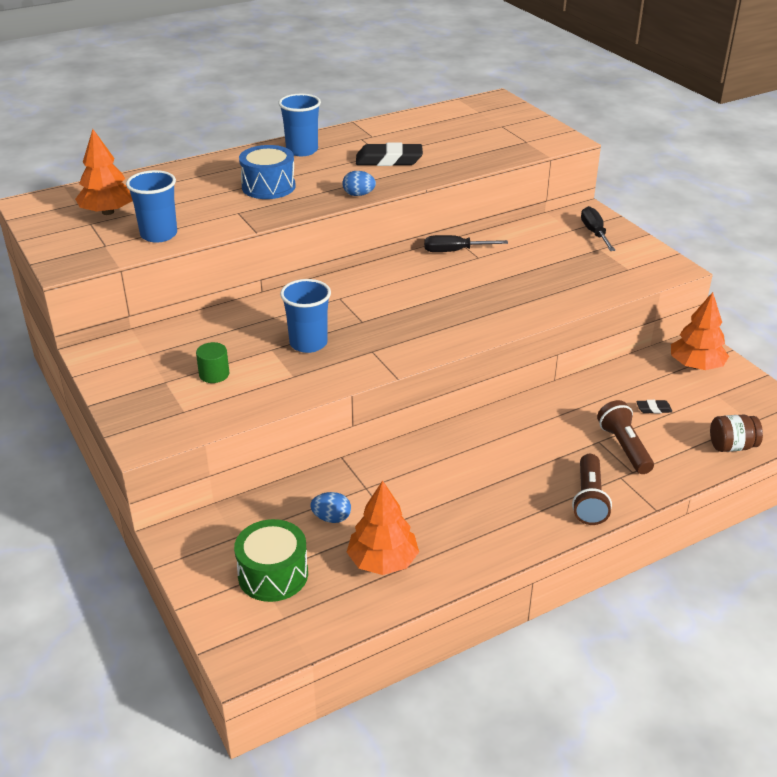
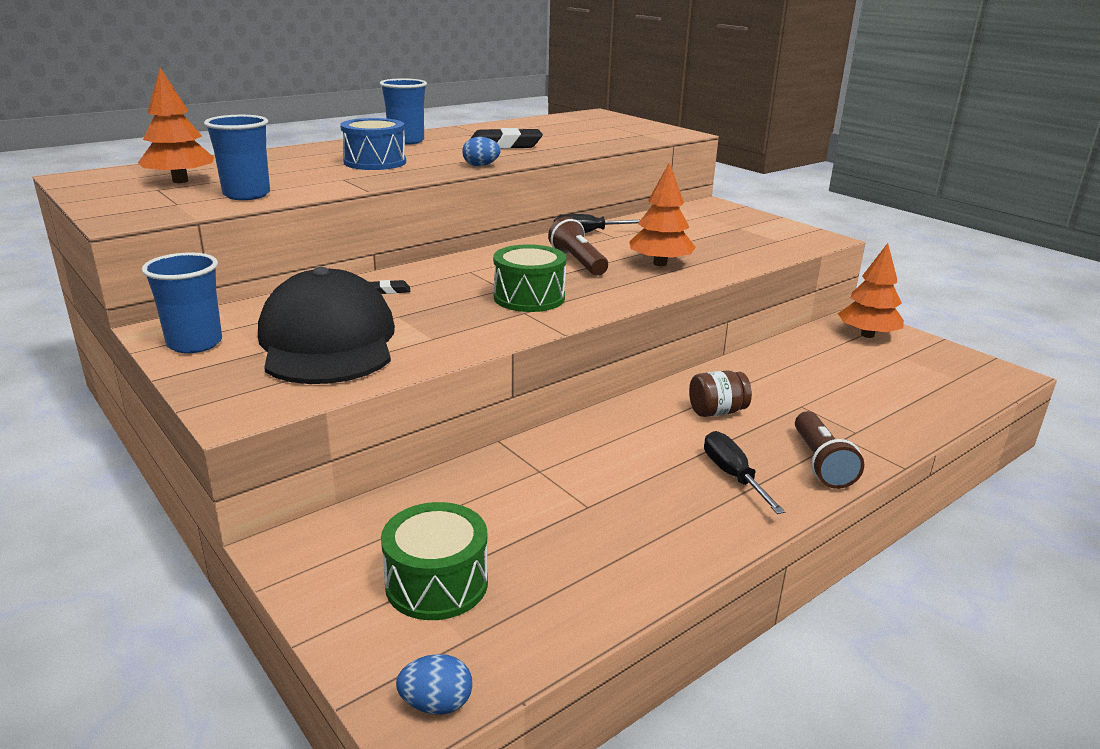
camera: 10 degrees left, 10 degrees down
green cylinder [196,342,230,383] -> black cap [258,267,395,384]
blue cup [280,279,331,353] -> blue cup moved to [142,253,222,353]
blue egg [310,492,351,523] -> blue egg moved to [396,654,473,715]
orange tree [347,480,419,575] -> orange tree moved to [629,162,696,266]
black screwdriver [581,206,615,251] -> black screwdriver moved to [704,431,786,514]
brown flashlight [597,400,654,474] -> brown flashlight moved to [548,217,608,275]
black eraser [636,400,672,414] -> black eraser moved to [369,280,411,294]
brown jar [710,415,763,452] -> brown jar moved to [689,371,752,417]
none -> green drum [493,244,566,312]

